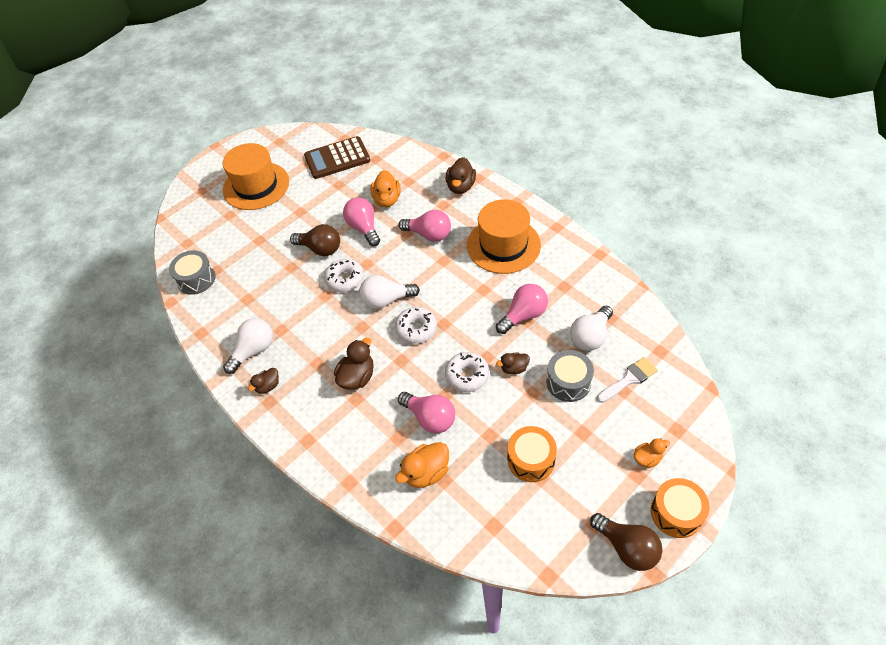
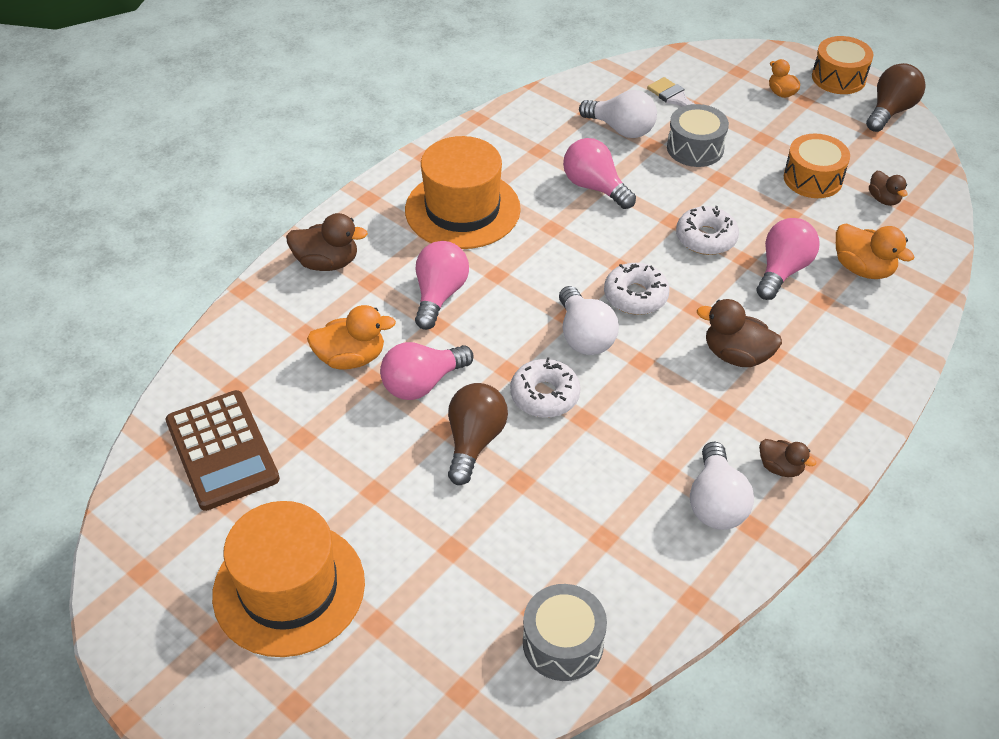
camera: 100 degrees left, 5 degrees down
white light bulb [223,318,273,374] -> white light bulb turned 120 degrees counterclockwise [690,442,754,530]
brown duck [496,352,530,374] -> brown duck moved to [869,171,908,206]

